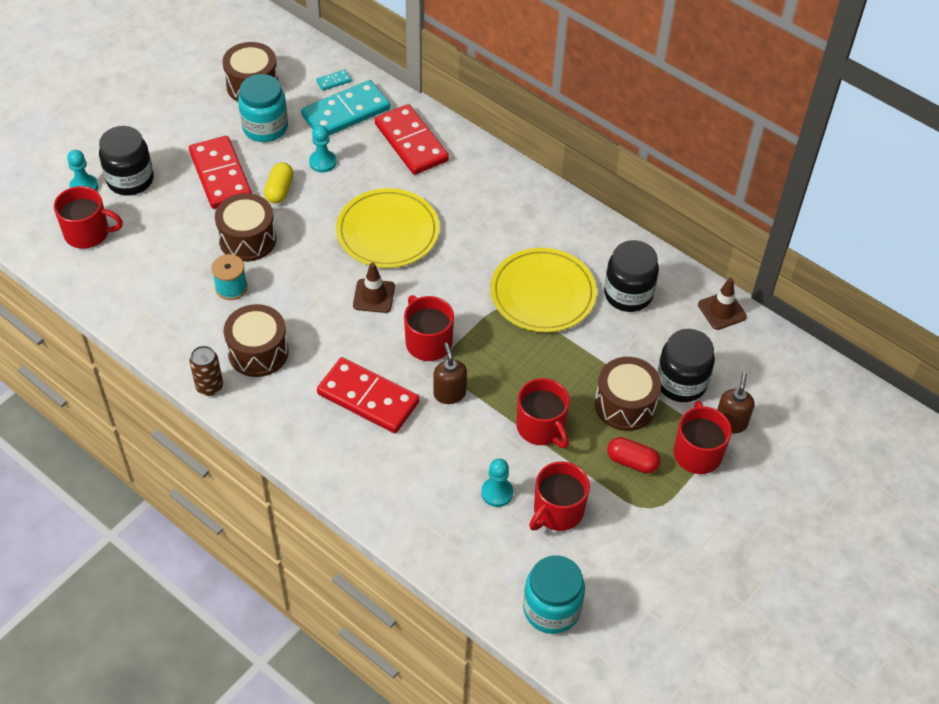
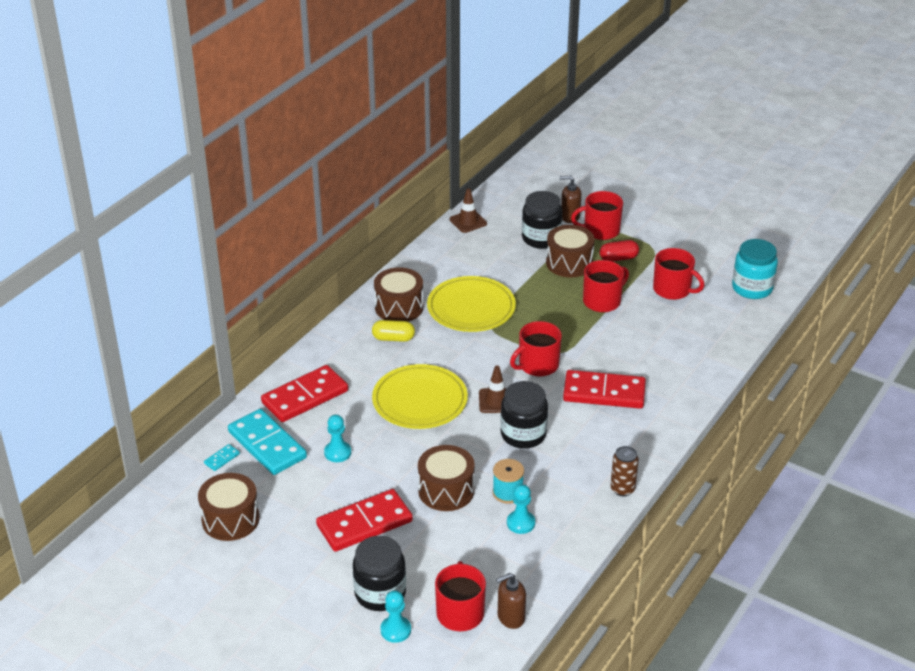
camera: 95 degrees left, 15 degrees down
brown drum [224,304,289,377] -> brown drum moved to [374,267,423,322]
turquoise jar [238,74,288,142] -> none
yellow capsule [264,162,294,204] -> yellow capsule moved to [372,320,415,342]
turquoise domino [316,69,352,91] -> turquoise domino turned 75 degrees clockwise [204,444,240,471]
red domino [317,357,420,433] -> red domino turned 75 degrees clockwise [563,370,646,409]
brown soap dispenser [433,343,467,404] -> brown soap dispenser moved to [496,573,526,629]
turquoise pawn [481,458,513,507] -> turquoise pawn moved to [507,484,535,534]
black jar [604,240,659,312] -> black jar moved to [500,381,548,449]
red capsule [607,437,660,473] -> red capsule turned 60 degrees clockwise [600,240,639,262]

